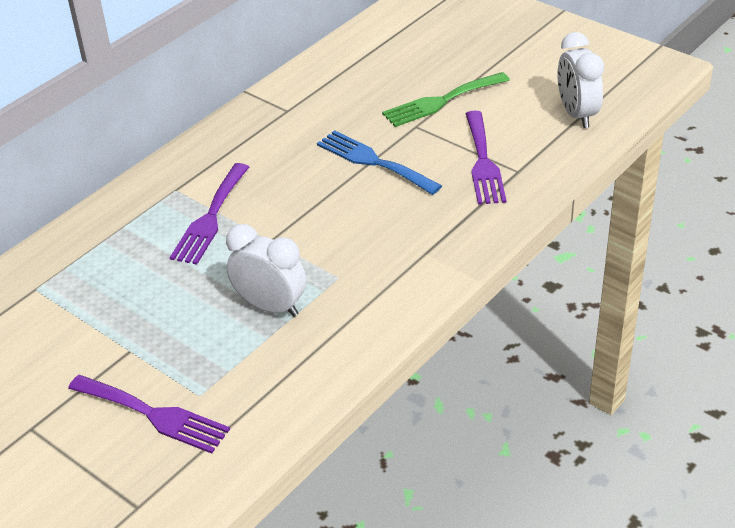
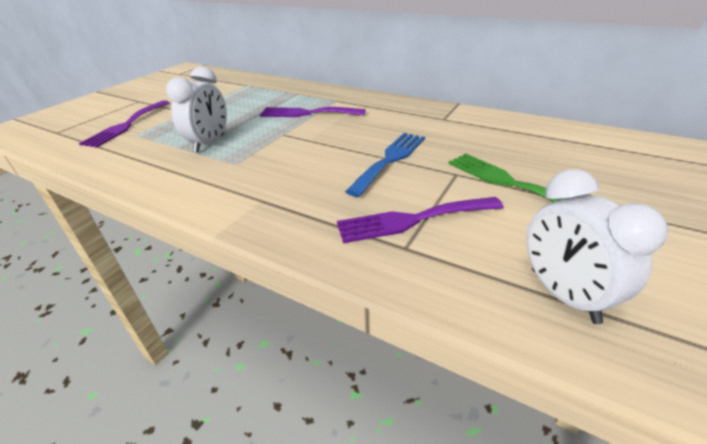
camera: 80 degrees right, 5 degrees down
white clock [557,32,604,128] -> white clock turned 90 degrees counterclockwise [527,169,668,324]

